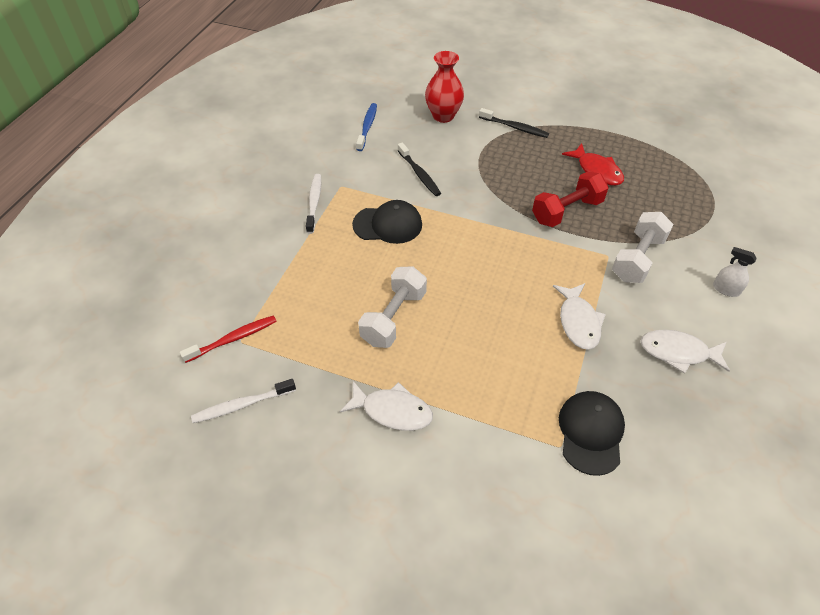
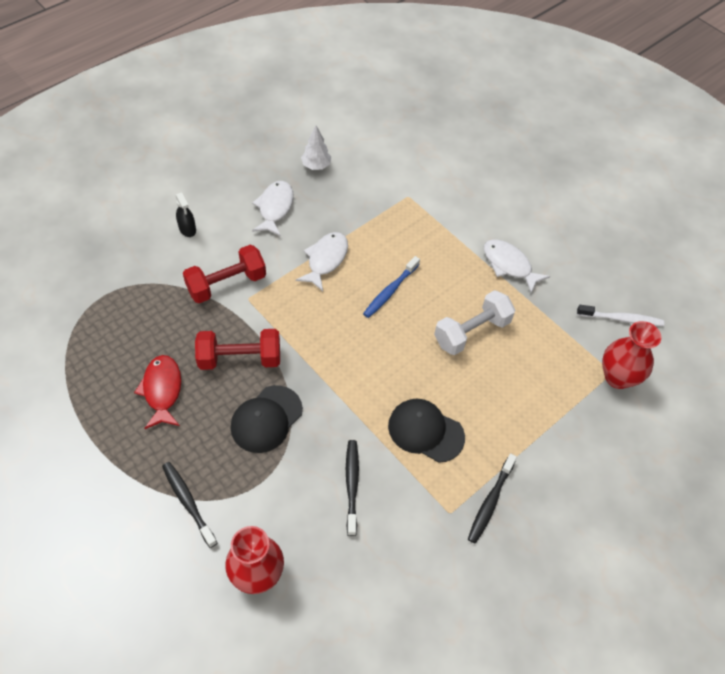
camera: 155 degrees left, 5 degrees up
red toothbrush [180,315,277,363] -> red vase [602,321,661,389]
white toothbrush [306,174,321,234] -> black toothbrush [468,454,517,544]
blue toothbrush [356,103,377,151] -> blue toothbrush moved to [363,256,420,318]
black cap [559,391,625,476] -> black cap moved to [231,385,303,453]
white dumbbell [612,212,674,283] -> red dumbbell [183,245,266,303]
white fish [640,329,730,374] -> white fish turned 120 degrees counterclockwise [252,181,294,236]
white spray bottle [713,247,757,297] -> black spray bottle [175,192,196,237]
none -> white tree [301,126,331,170]

